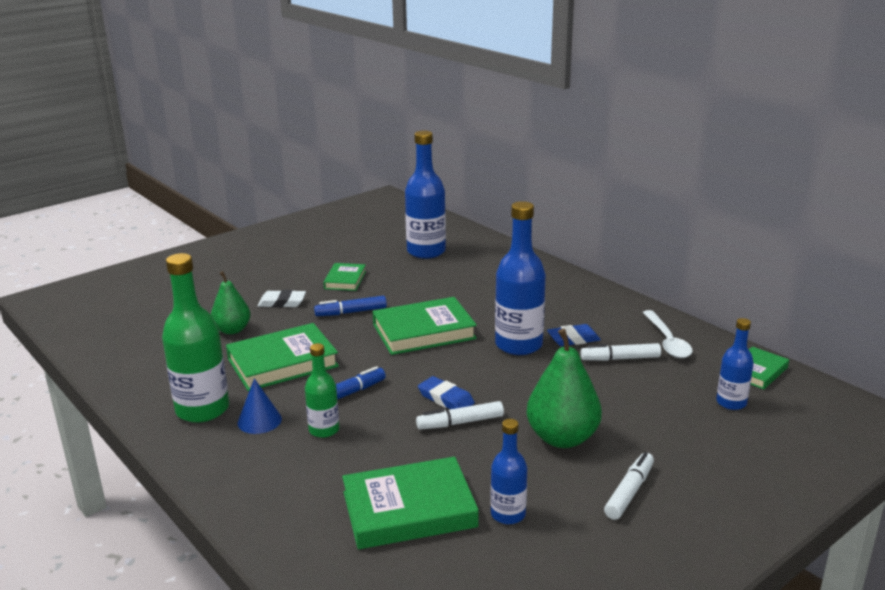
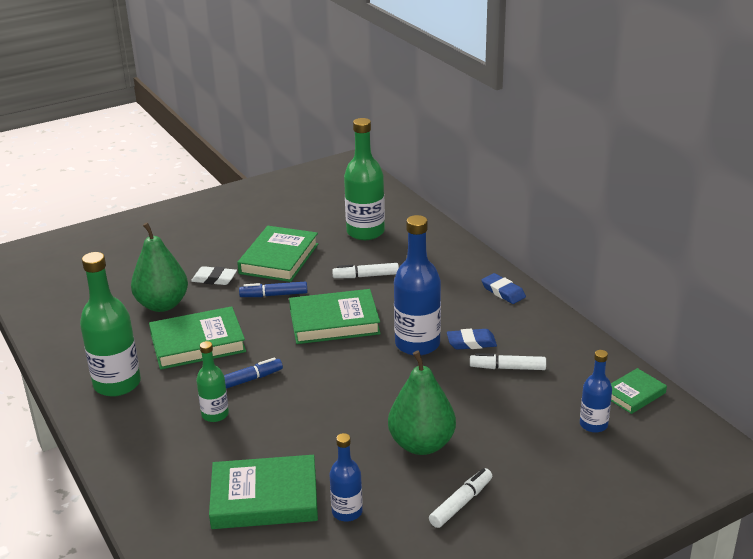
camera: 10 degrees right, 5 degrees up
green pear [211,271,250,334] -> green pear [131,222,188,312], size x1.55
blue cone [237,378,282,434] -> none
green book [323,263,366,291] -> green book [237,226,318,282], size x1.79
blue bottle [405,131,446,259] -> green bottle [344,118,385,240]
white marker [416,401,504,430] -> white marker moved to [332,263,399,278]
blue eraser [418,376,475,409] -> blue eraser moved to [481,273,526,304]
white spoon [643,310,693,358] -> none

